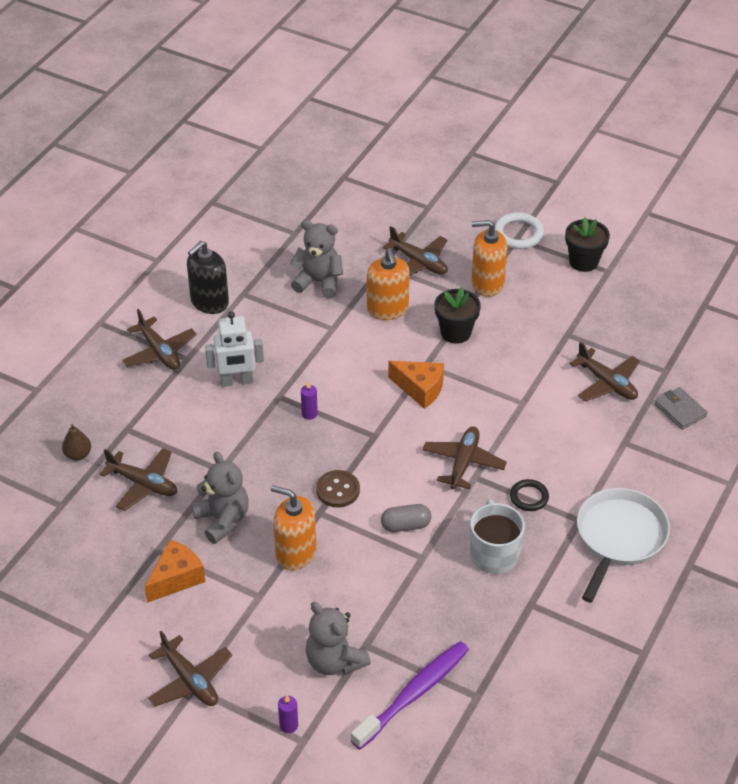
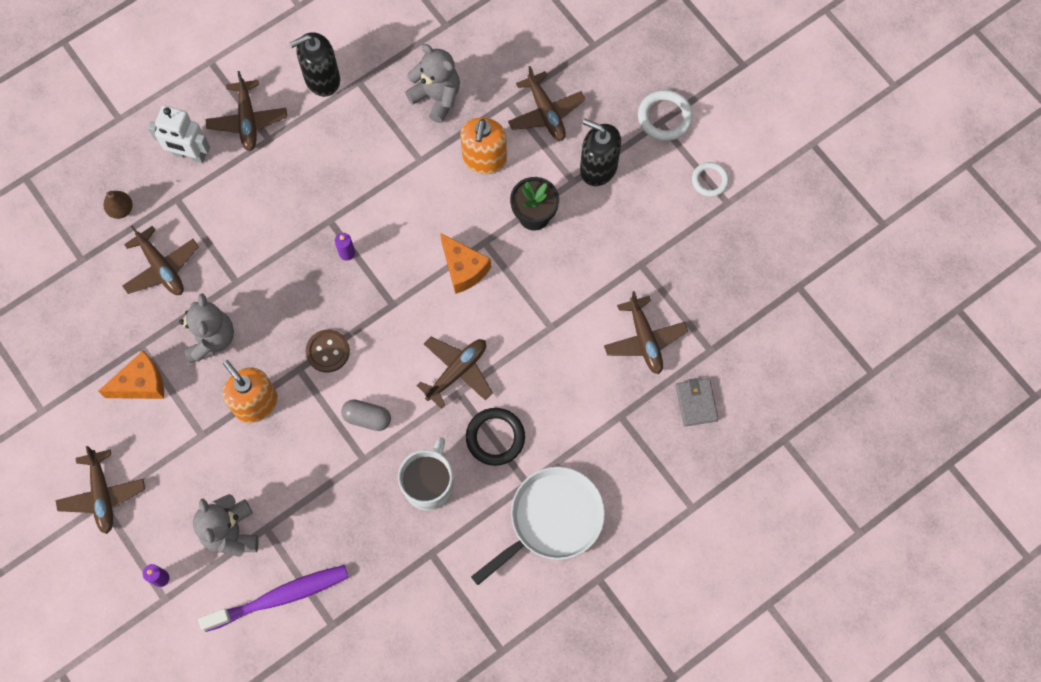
camera: 25 degrees right, 25 degrees up
white robot [205,311,264,387] -> white robot moved to [148,105,210,163]
orange soap dispenser [471,220,508,297] -> black soap dispenser [580,119,621,186]
black ring [510,479,549,511] -> black ring [466,408,525,466], size x1.50
black flower pot [565,217,610,272] -> white ring [692,162,729,197]

